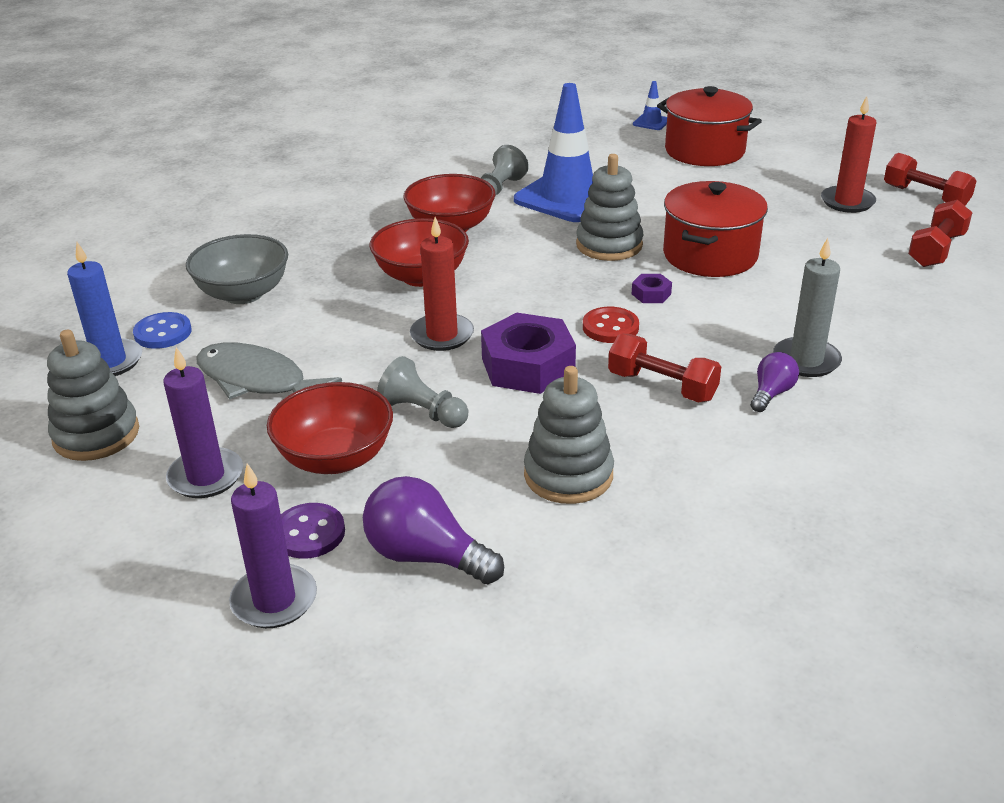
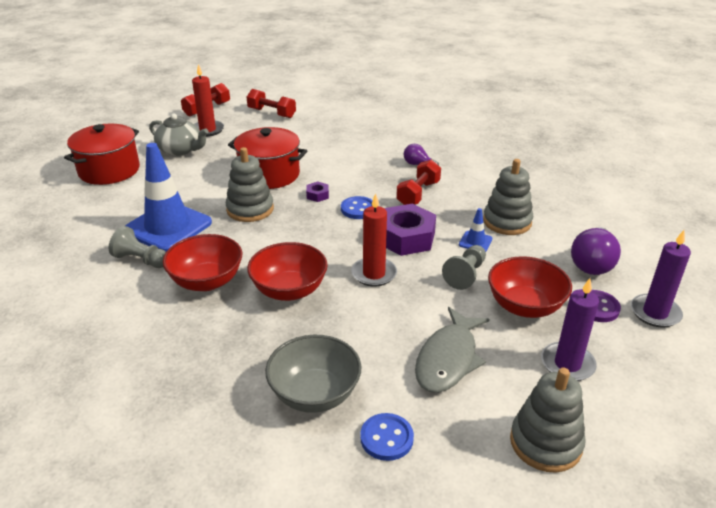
camera: 95 degrees left, 0 degrees up
blue candle [67,242,142,376] -> none
red button [583,307,639,343] -> blue button [341,196,373,219]
blue traffic cone [633,81,667,130] -> blue traffic cone moved to [459,208,492,252]
grey candle [773,238,842,377] -> none
none -> grey teapot [149,114,209,156]

